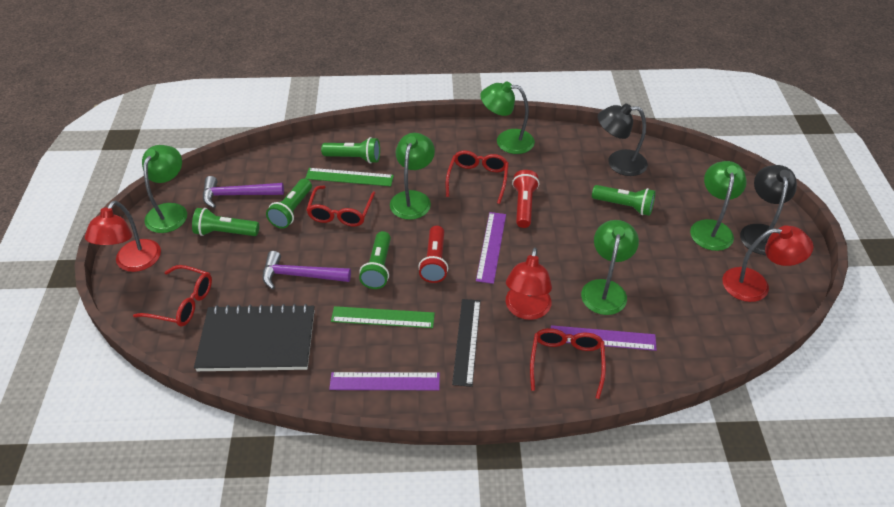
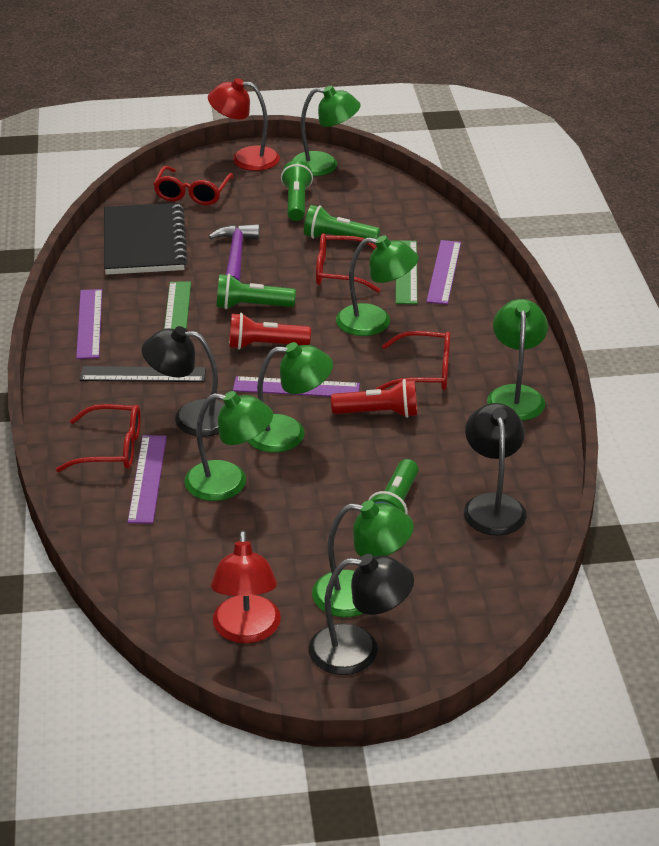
camera: 85 degrees right, 10 degrees down
purple hammer [203,176,284,208] -> none
green flashlight [321,137,380,163] -> purple ruler [426,240,461,305]
red lamp [506,247,552,320] -> black lamp [142,326,225,437]
none -> green lamp [248,342,333,453]

